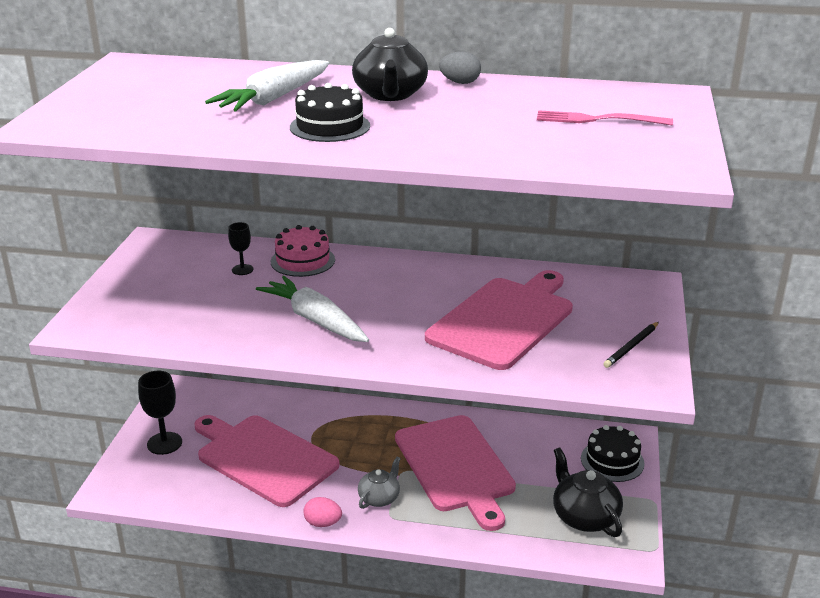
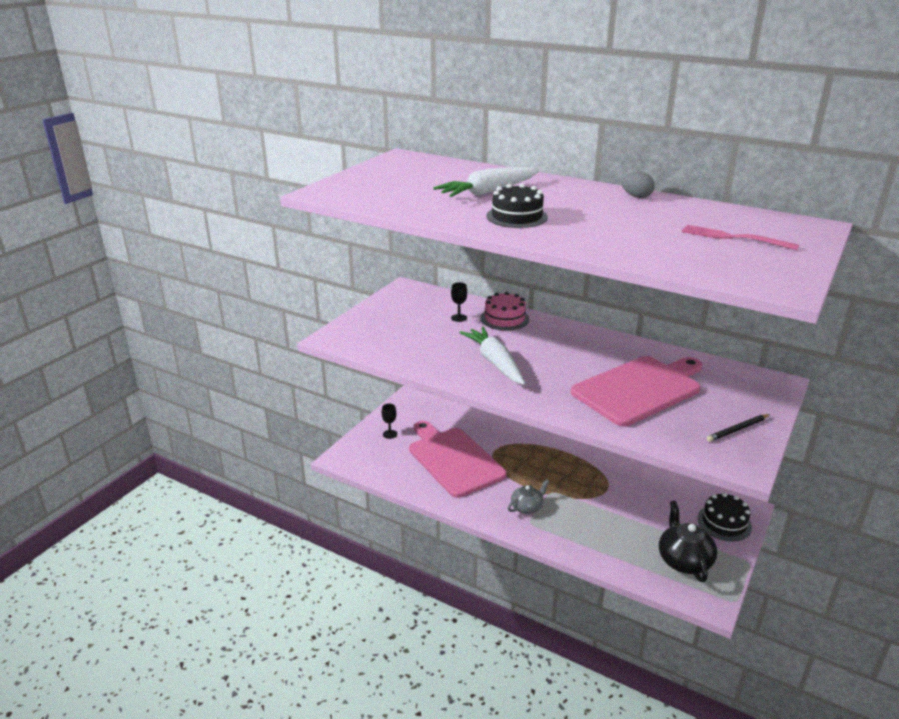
camera: 20 degrees right, 0 degrees up
black goblet [138,371,182,455] -> black goblet [382,404,397,439], size x0.58
pink egg [303,497,342,527] -> none
black teapot [352,28,428,101] -> none
pink cutting board [395,415,516,531] -> none

